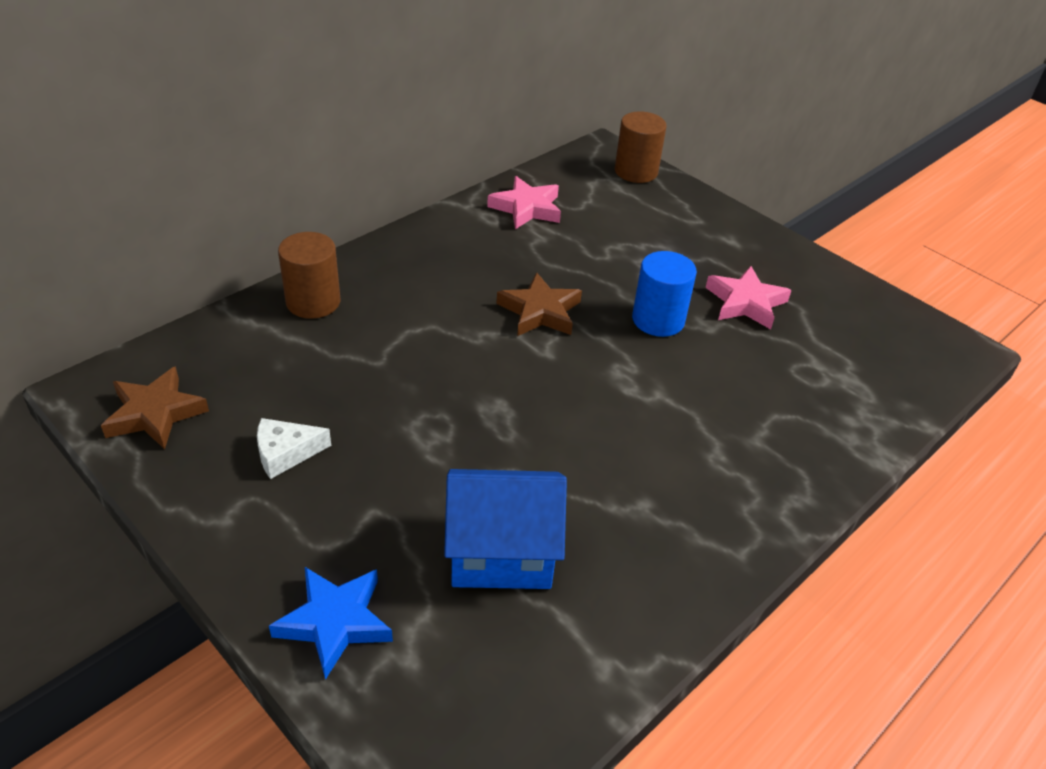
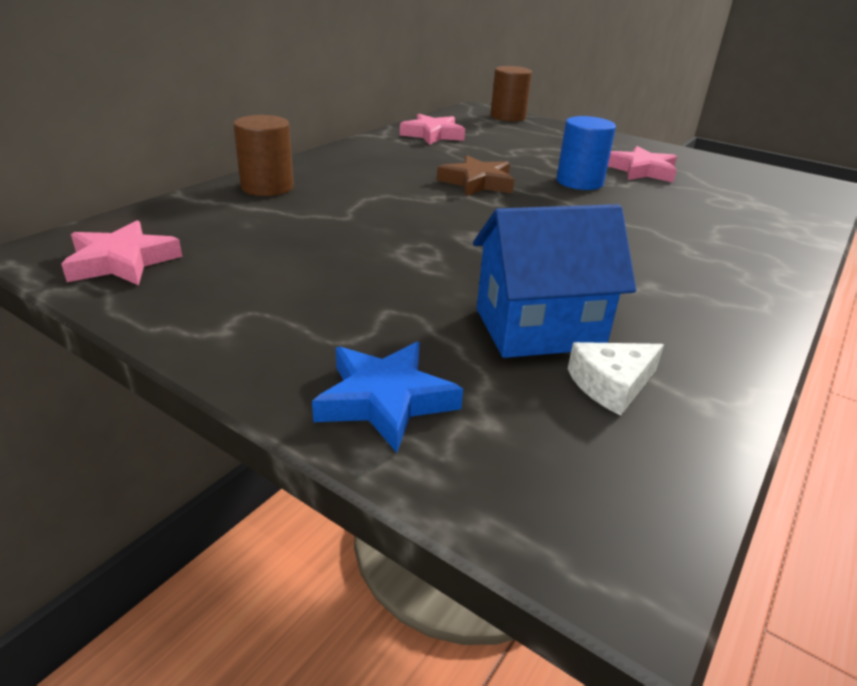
camera: 10 degrees left, 10 degrees down
brown star [101,366,209,449] -> pink star [61,220,182,285]
white cheese [257,418,331,479] -> white cheese moved to [568,342,664,415]

